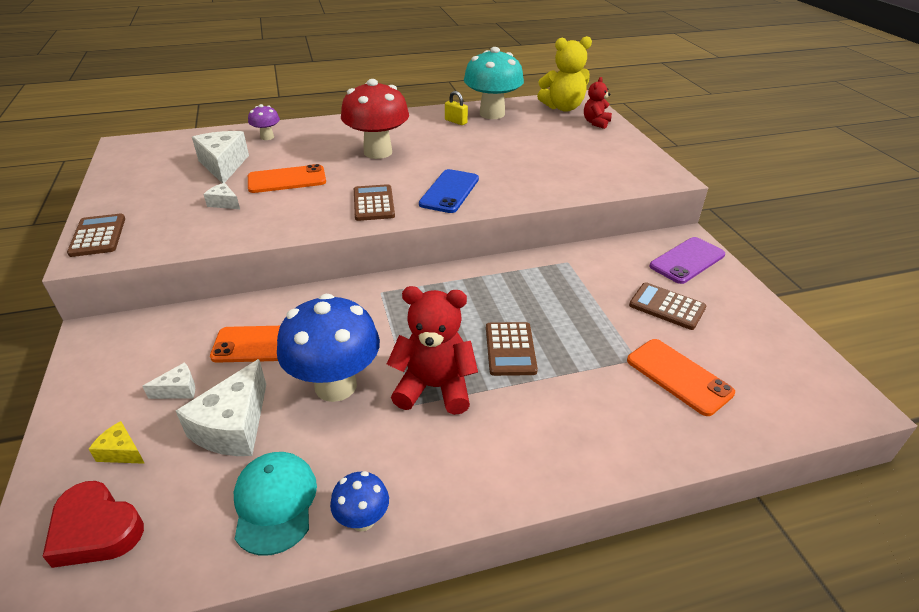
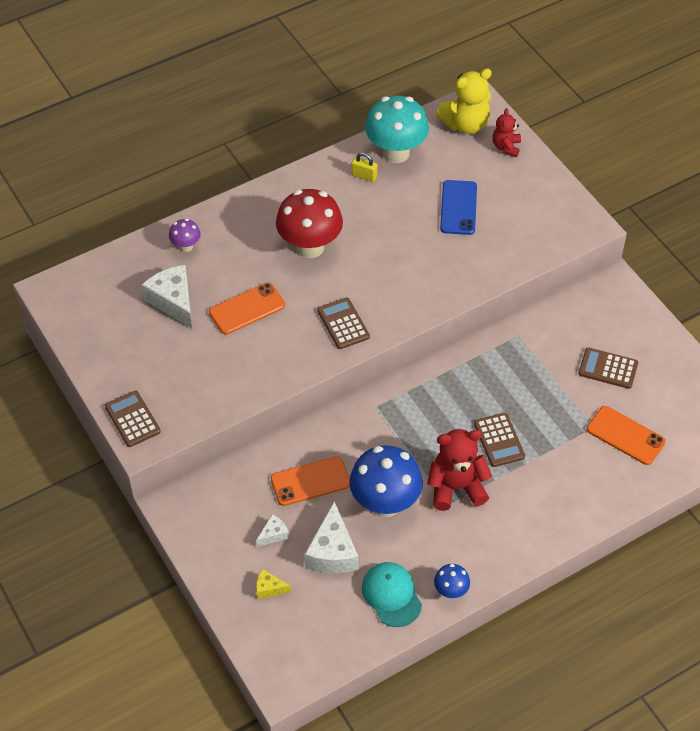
camera: 15 degrees left, 15 degrees up
red heart [42,481,144,568] -> none
white cheese [204,183,240,209] -> none
blue phone [419,169,479,213] -> blue phone moved to [440,180,477,235]
purple phone [649,237,725,284] -> none

